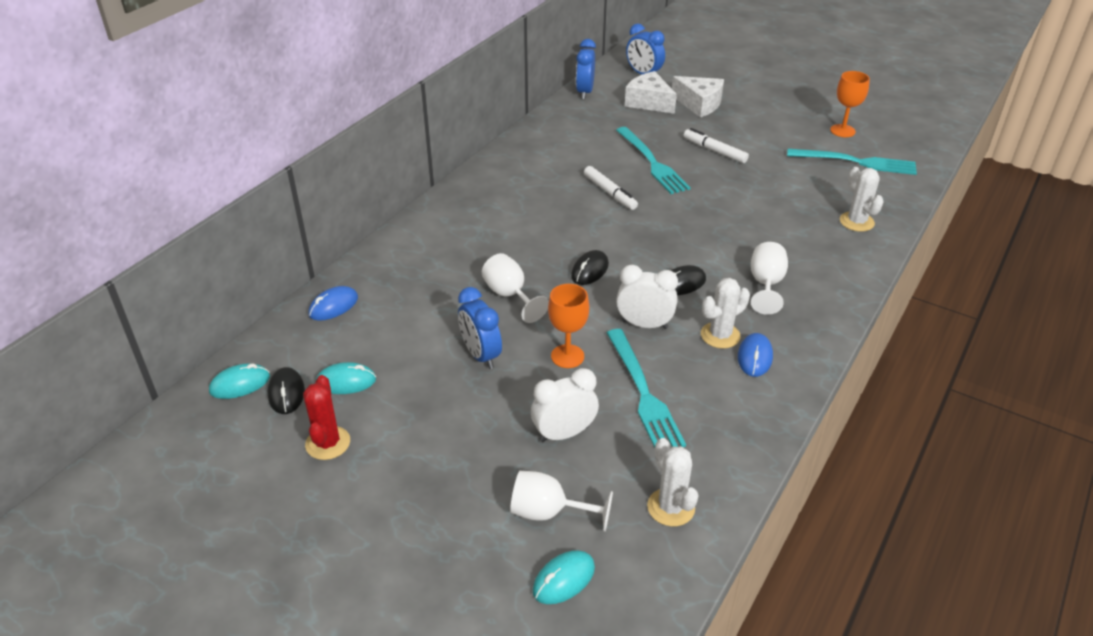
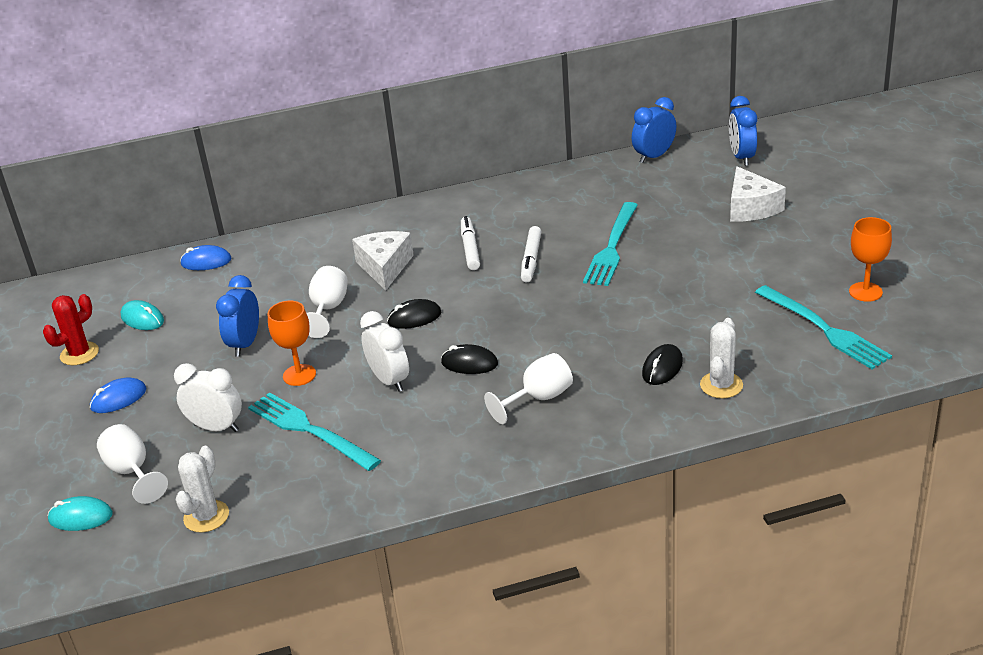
camera: 45 degrees right, 5 degrees down
turquoise mouse [209,364,270,399] -> none
black mouse [268,367,305,414] -> black mouse moved to [642,344,683,385]
turquoise fork [607,329,686,448] -> turquoise fork turned 105 degrees clockwise [248,392,381,471]
white cheese [625,71,677,114] -> white cheese moved to [352,231,414,291]
white marker [684,128,749,163] -> white marker moved to [461,216,480,270]
white cactus [701,278,750,349] -> none
blue mouse [738,333,773,377] -> blue mouse moved to [90,377,147,413]

